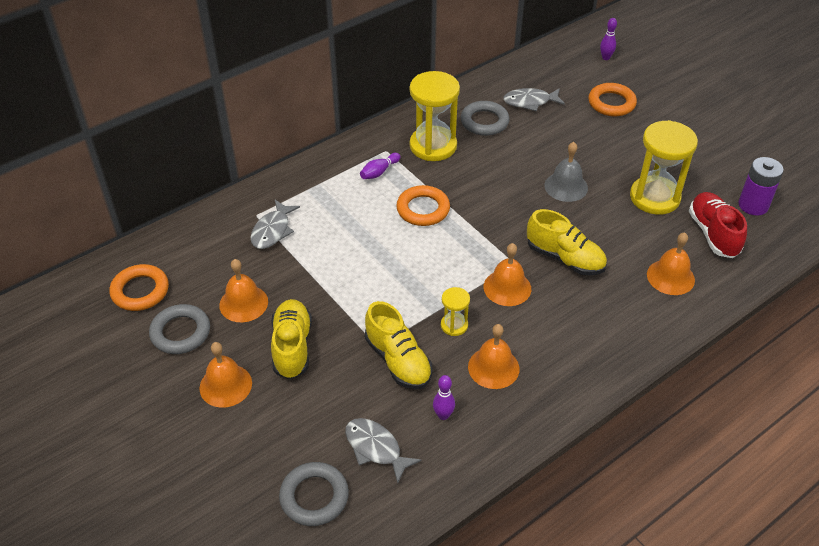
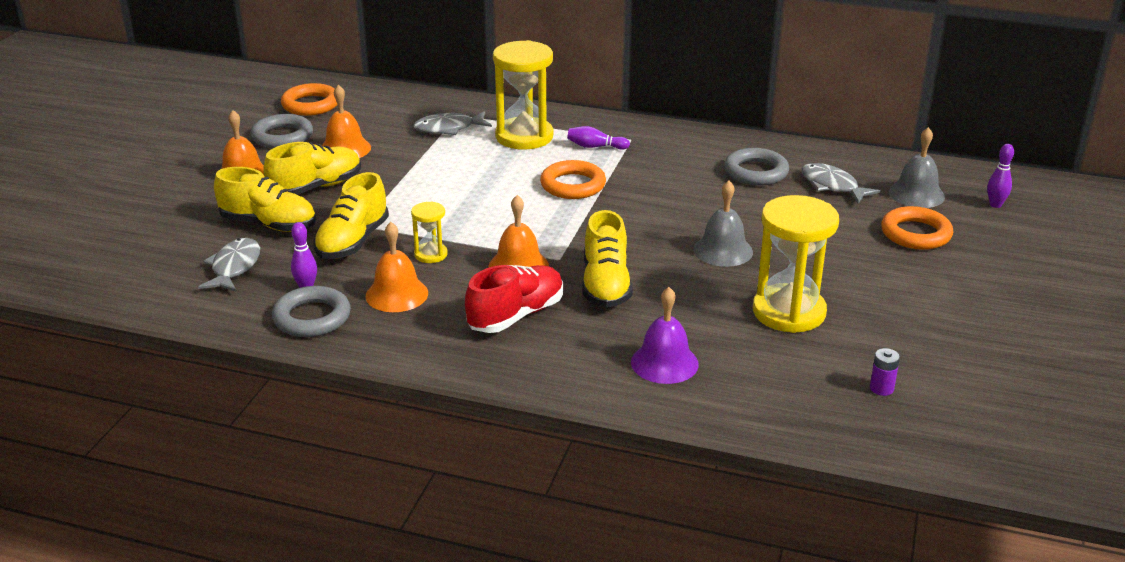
camera: 55 degrees right, 15 degrees down
grey ring [279,462,349,526] -> grey ring moved to [272,286,351,337]
yellow hourglass [410,71,460,161] -> yellow hourglass moved to [493,40,553,150]
orange bell [647,232,695,295] -> purple bell [631,287,699,384]
red shoe [689,192,747,258] -> red shoe moved to [465,265,563,333]
purple battery [738,157,784,216] -> purple battery [870,348,900,396], size x0.51
none -> yellow shoe [214,167,316,232]
none -> grey bell [889,127,945,208]

